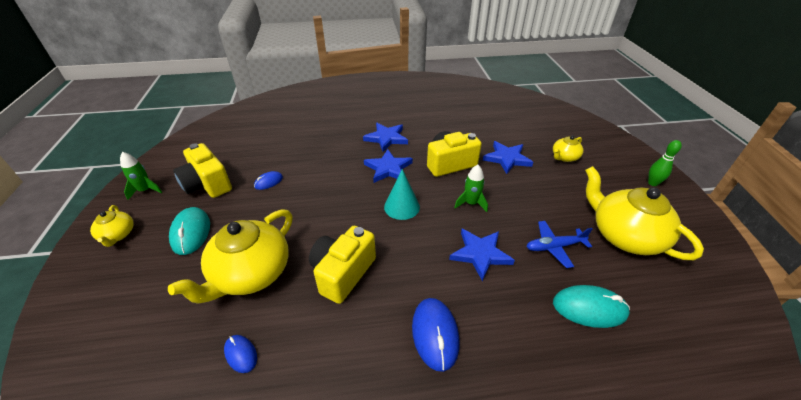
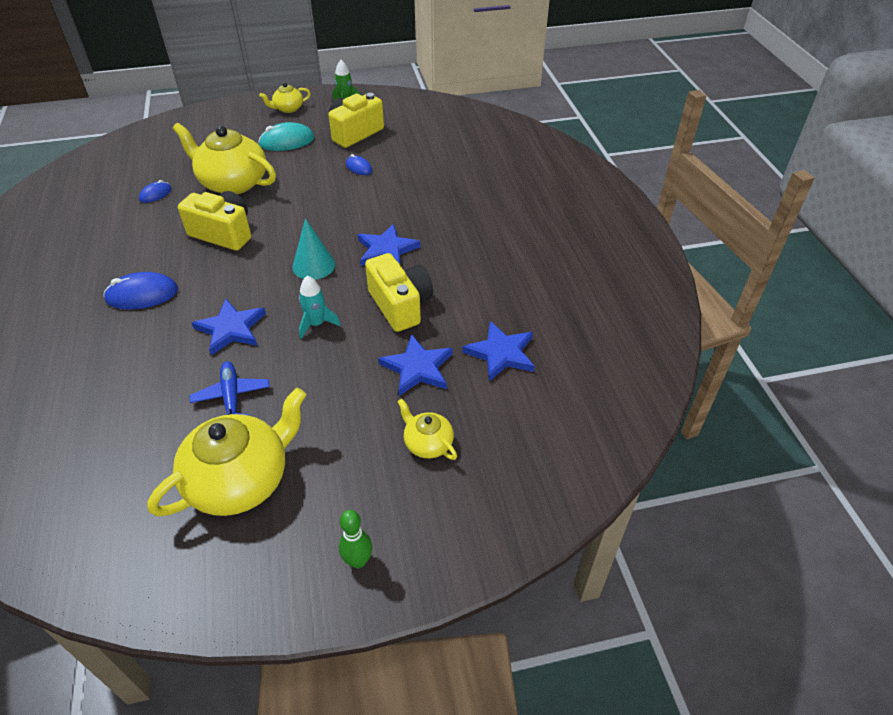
camera: 85 degrees right, 5 degrees up
blue star [363,123,408,152] -> blue star moved to [462,321,535,381]
green rocket [454,165,488,212] -> turquoise rocket [299,275,341,339]
turquoise mouse [553,285,630,328] -> none

